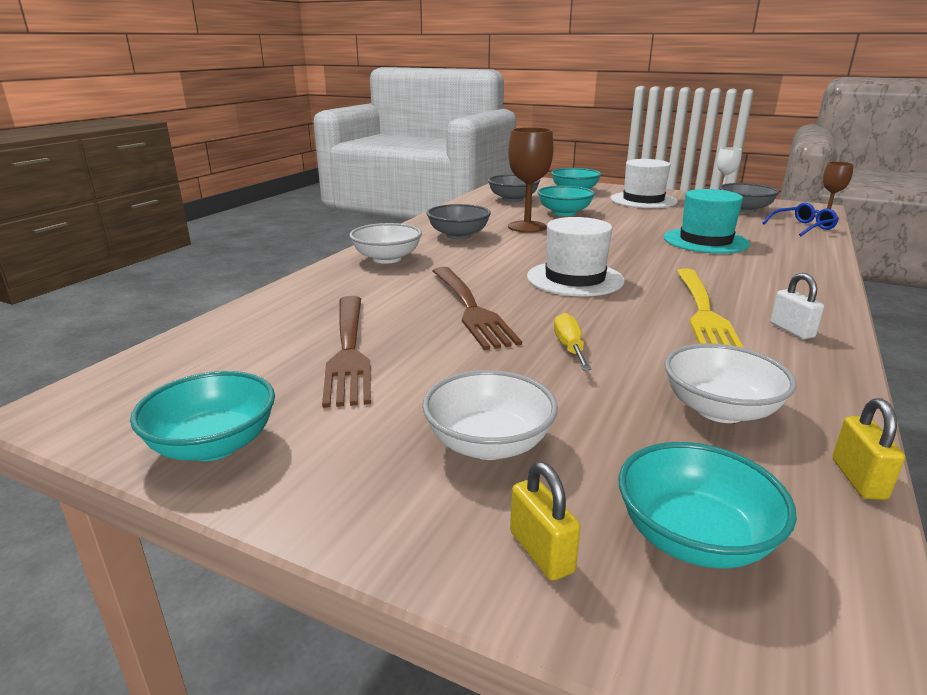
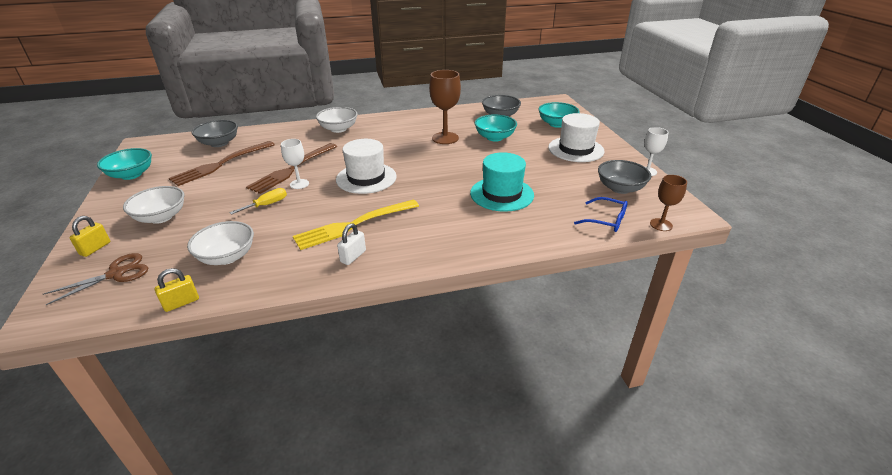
camera: 50 degrees right, 10 degrees up
grey bowl [426,204,491,239] -> grey bowl moved to [192,120,238,147]
turquoise bowl [619,442,797,568] -> brown scissors [43,253,148,305]
none -> white goblet [281,139,309,189]

